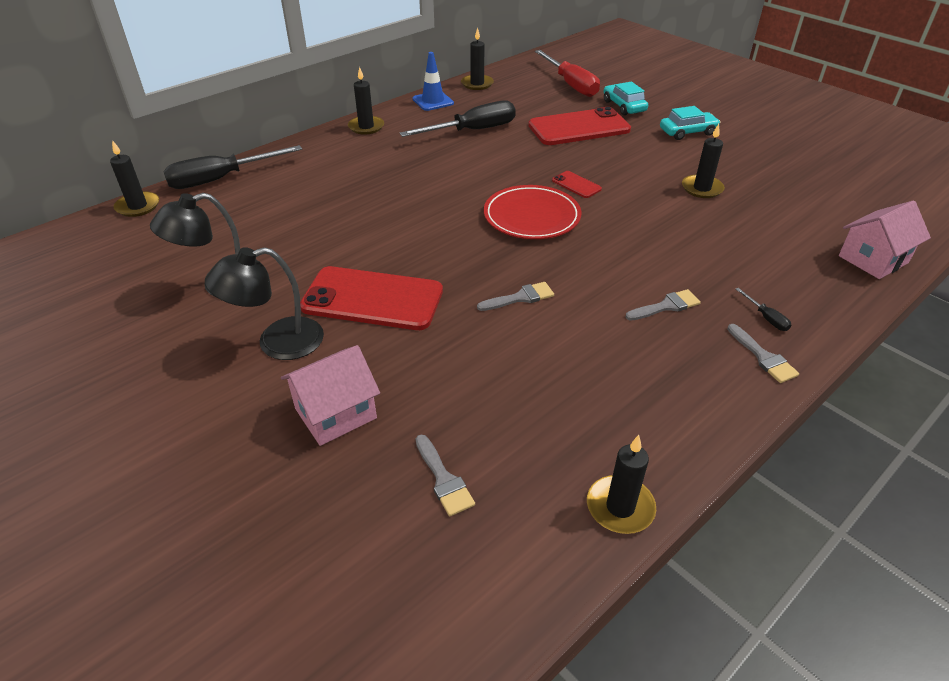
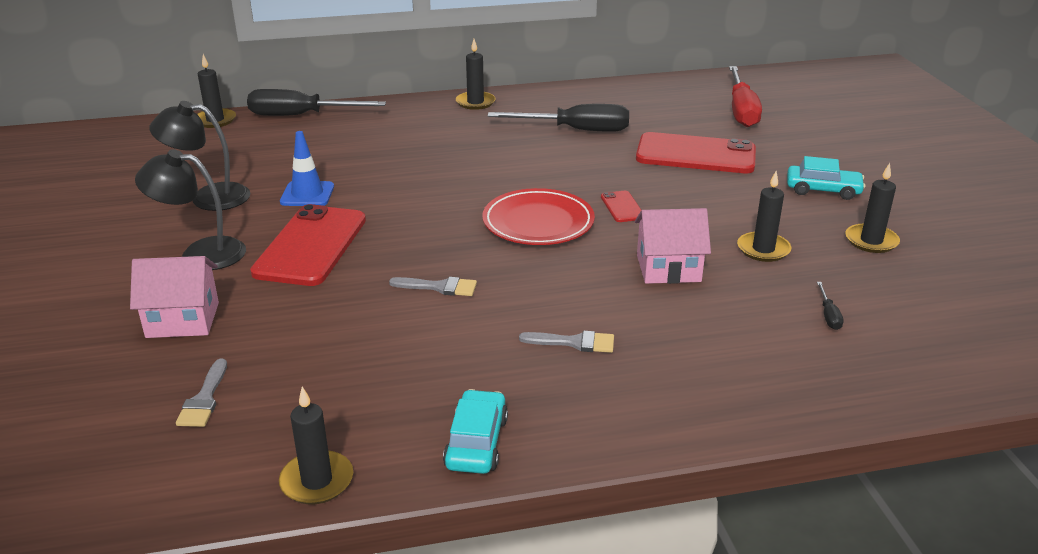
camera: 30 degrees right, 10 degrees down
red phone [300,266,443,330] -> red phone turned 60 degrees clockwise [250,204,366,286]
blue traffic cone [412,52,454,111] -> blue traffic cone moved to [280,131,334,206]
black candle [461,27,494,90] -> black candle moved to [845,163,900,253]
turquoise car [604,82,648,115] -> turquoise car moved to [443,389,508,474]
grey brush [727,324,799,383] -> none
black screwdriver [736,288,791,331] -> black screwdriver moved to [817,282,844,330]
pink house [839,201,931,279] -> pink house moved to [635,208,711,284]

